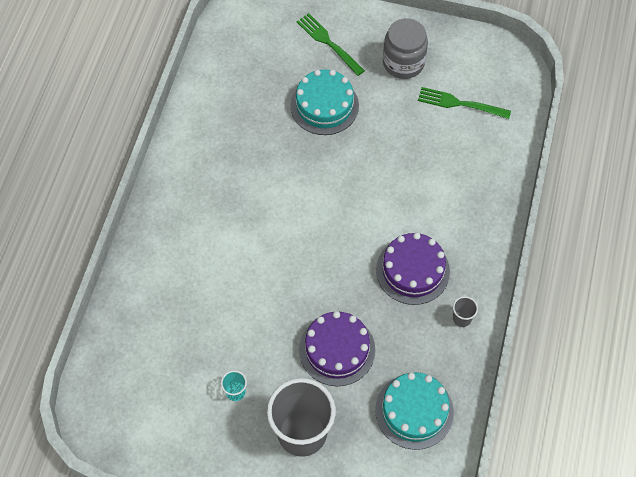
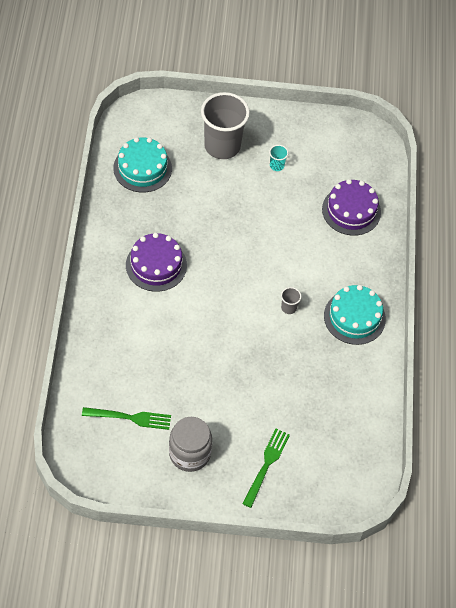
camera: 165 degrees right, 5 degrees down
turquoise cake [290,69,359,135] -> turquoise cake moved to [324,285,386,345]
green fork [297,13,365,76] -> green fork turned 105 degrees counterclockwise [242,429,290,508]
purple cake [299,311,375,386] -> purple cake moved to [322,179,381,236]
grey cup [453,296,478,327] -> grey cup moved to [281,287,301,314]

